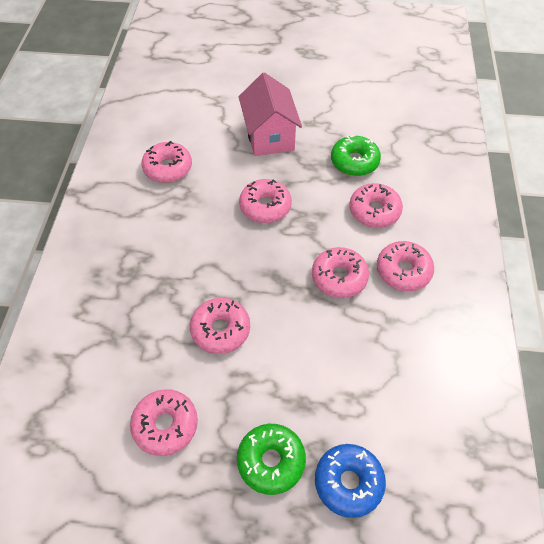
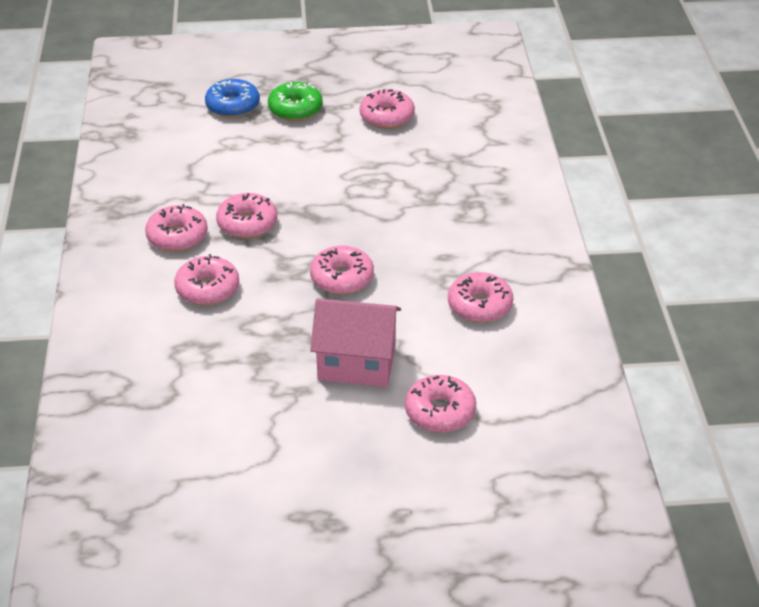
camera: 170 degrees right, 15 degrees down
pink donut [190,298,250,354] -> pink donut moved to [405,375,476,433]
pink house [238,72,302,156] -> pink house turned 60 degrees counterclockwise [310,298,401,387]
green donut [331,135,381,176] -> none

